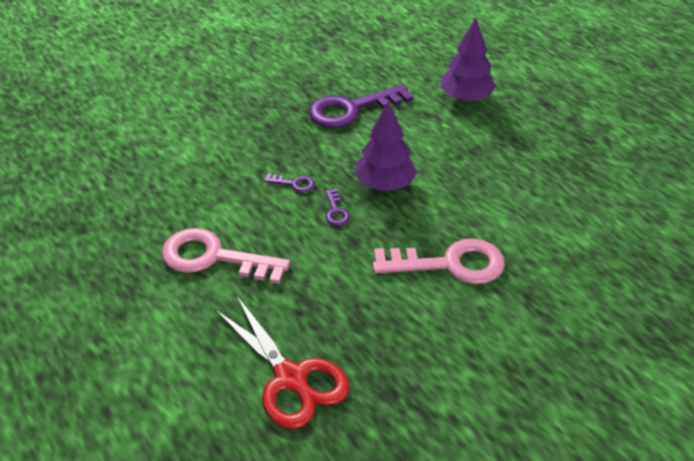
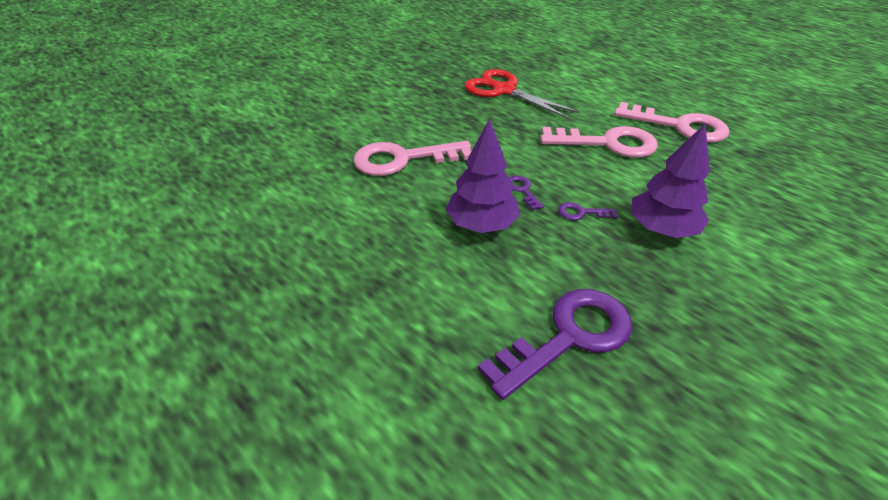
camera: 170 degrees right, 0 degrees up
purple tree [441,18,496,101] -> purple tree moved to [631,124,710,238]
none -> pink key [614,102,730,143]

